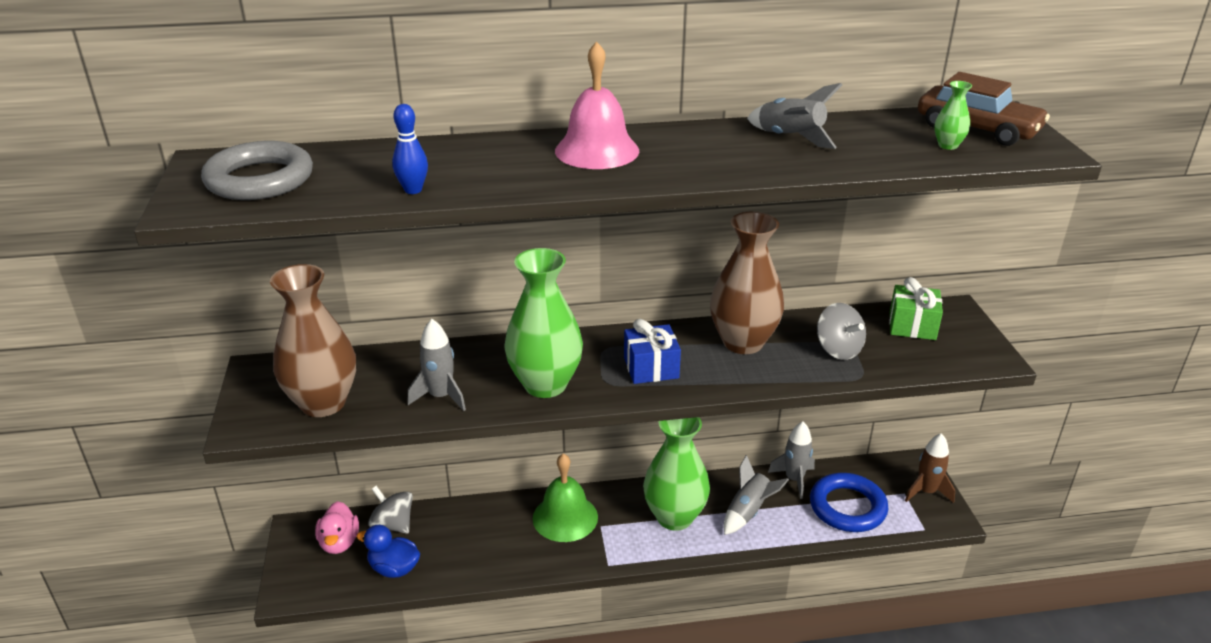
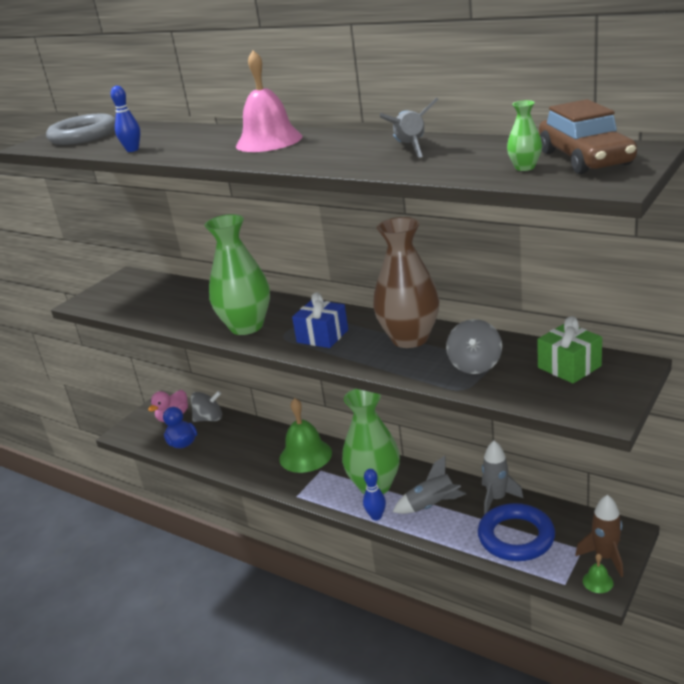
camera: 45 degrees right, 5 degrees down
brown vase [270,264,356,417] -> none
grey spinning top [368,486,413,534] -> grey spinning top turned 90 degrees clockwise [191,391,222,422]
grey rocket [407,319,466,411] -> none
none -> blue bowling pin [363,469,386,520]
none -> green bell [583,554,613,593]

